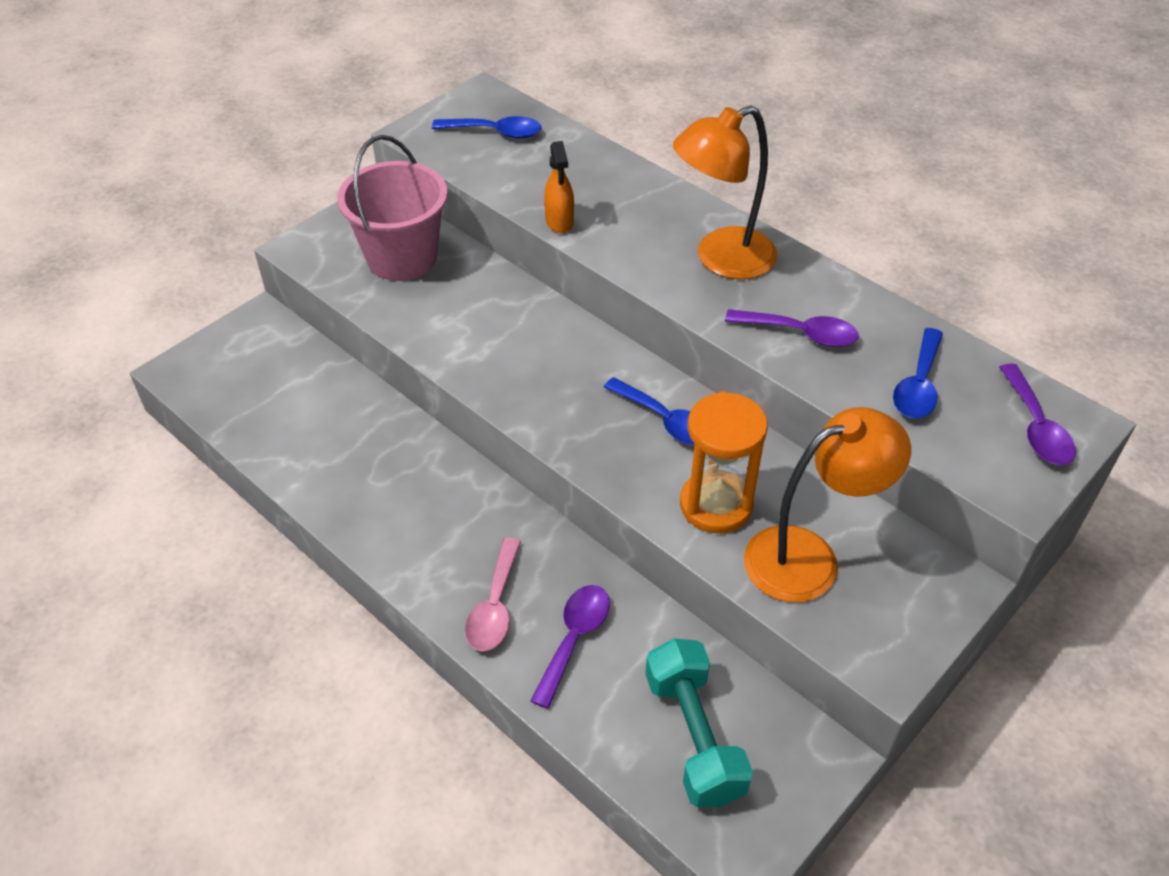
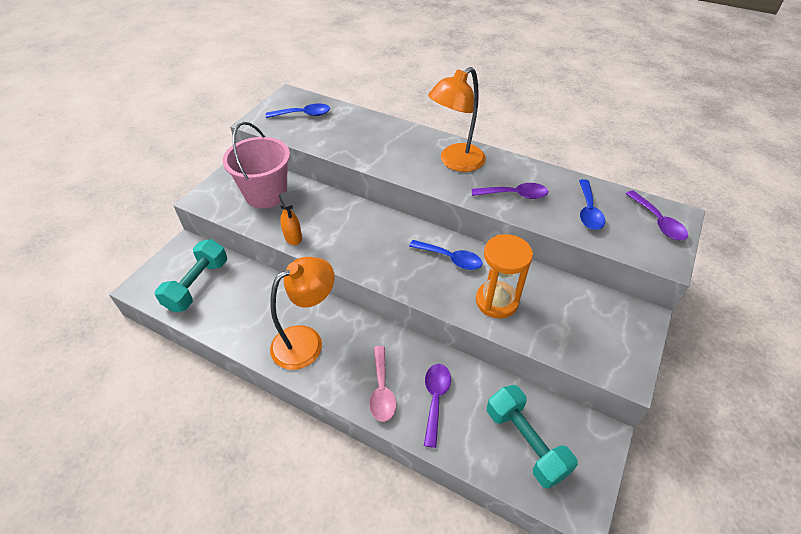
camera: 15 degrees left, 0 degrees up
orange spray bottle [544,141,574,233] -> orange spray bottle moved to [279,192,302,245]
orange lamp [744,407,911,602] -> orange lamp moved to [270,257,335,370]
none -> turquoise dumbbell [155,239,227,312]

